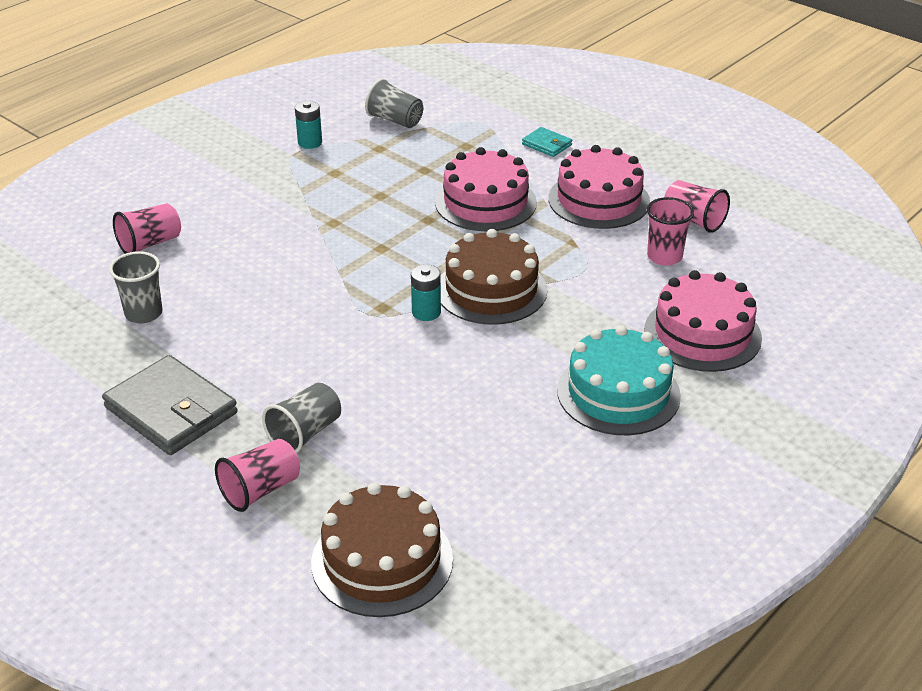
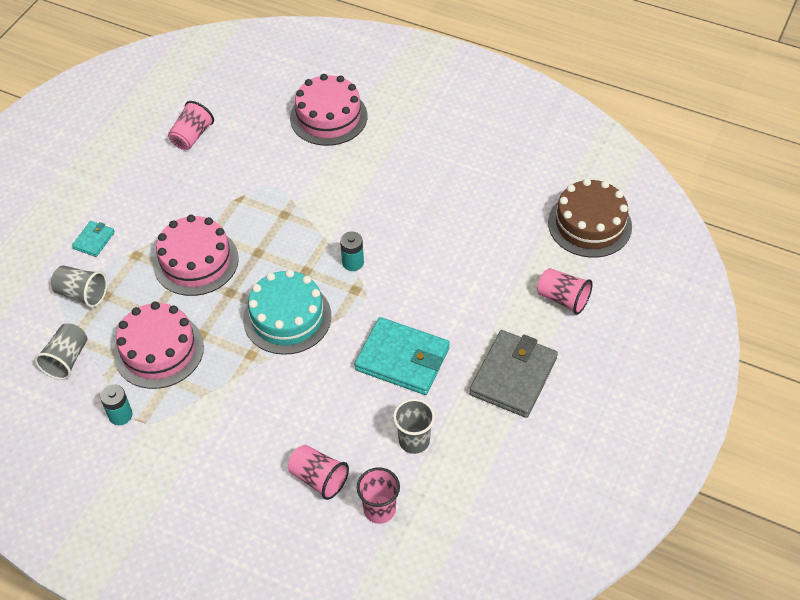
camera: 105 degrees left, 15 degrees up
grey cup [262,383,341,453] -> grey cup moved to [51,265,107,308]
brown cake [441,229,547,325] -> none
pink cake [548,145,650,229] -> pink cake moved to [113,301,204,389]
turquoise cake [557,325,681,435] -> turquoise cake moved to [243,269,331,355]
pink cup [647,197,694,266] -> pink cup moved to [357,467,400,524]
none -> turquoise wallet [354,317,450,395]

